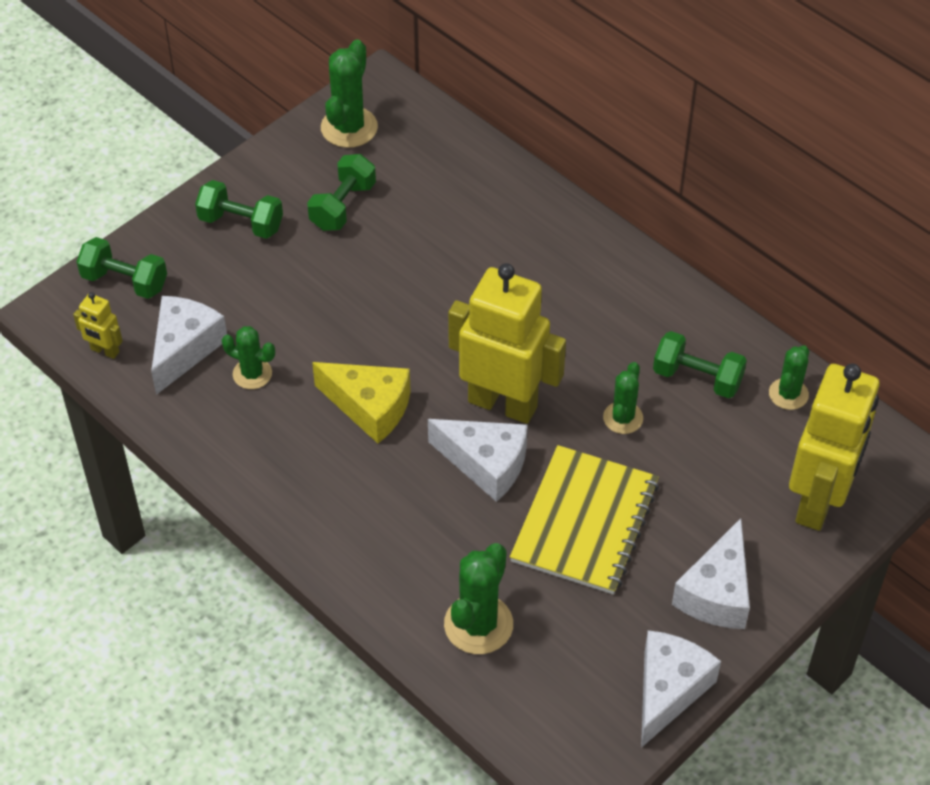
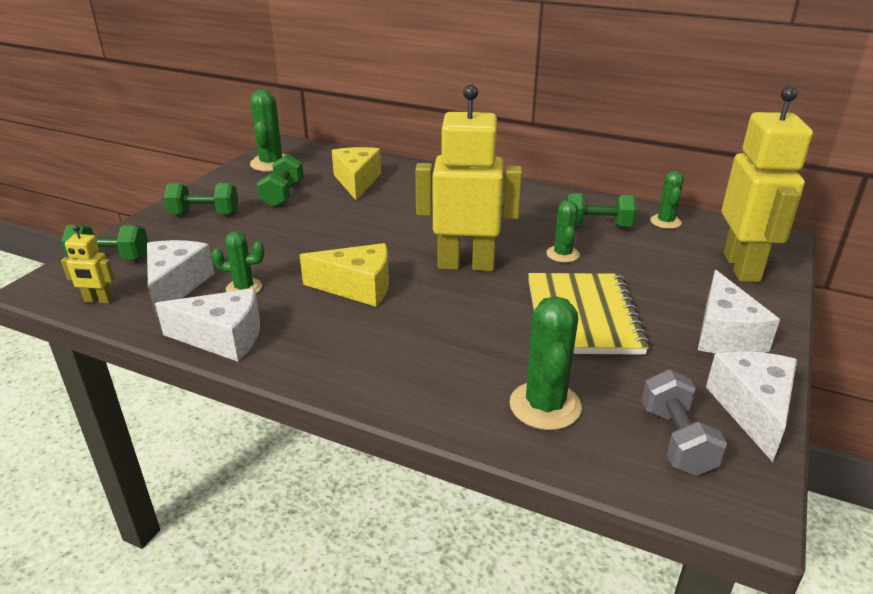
camera: 20 degrees left, 20 degrees down
white cheese [428,419,528,502] -> white cheese moved to [155,289,260,362]
none -> yellow cheese [332,147,381,201]
none -> grey dumbbell [642,370,727,476]

